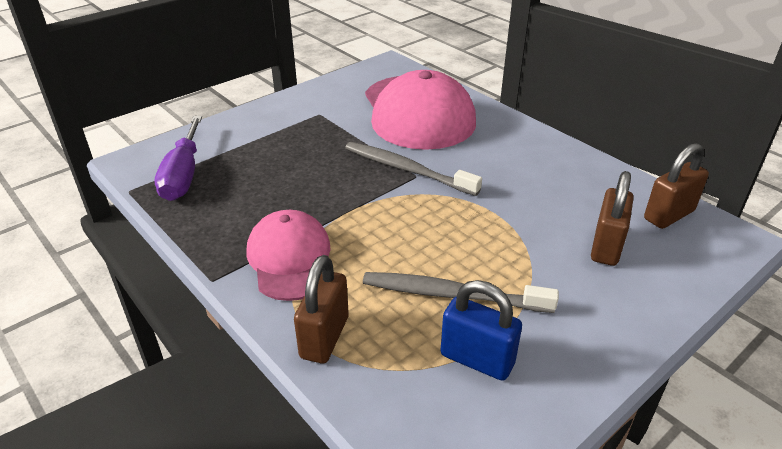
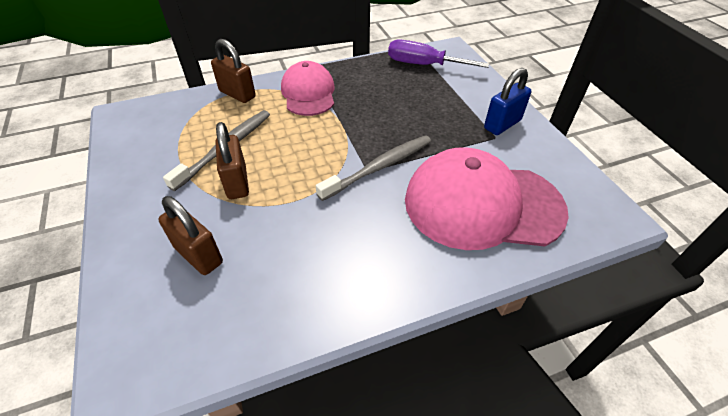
camera: 110 degrees right, 10 degrees up
pink cap [247,210,331,301] -> pink cap turned 105 degrees counterclockwise [281,61,334,116]
blue padlock [440,280,522,381] -> blue padlock moved to [484,68,531,135]
brown padlock [644,143,709,229] -> brown padlock moved to [216,122,249,199]

